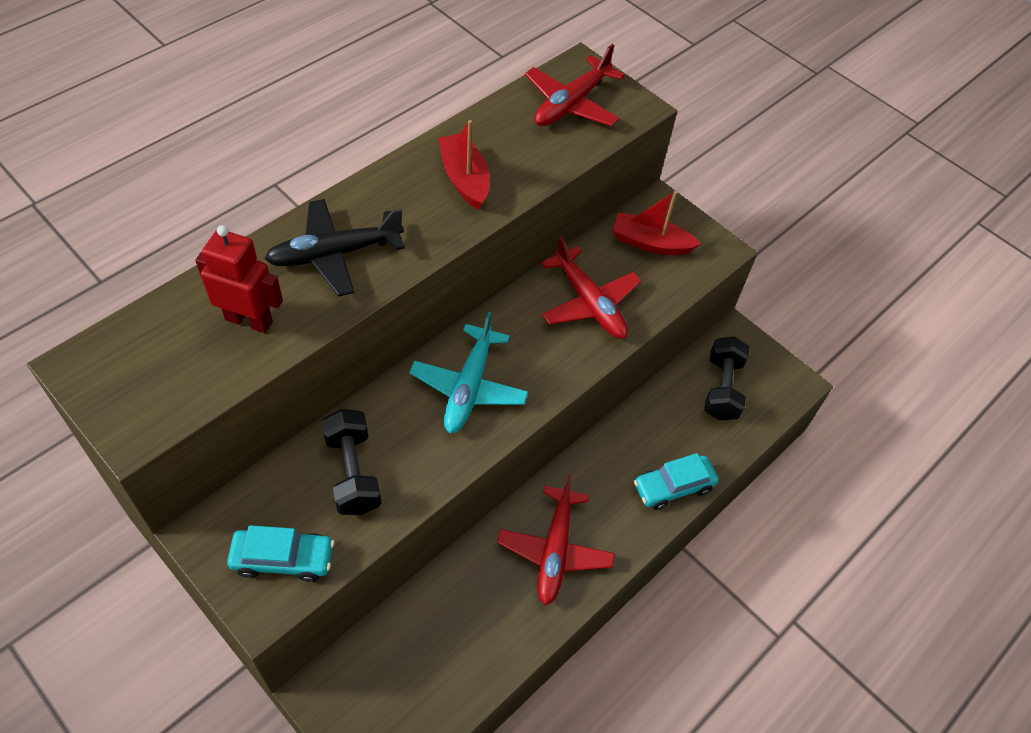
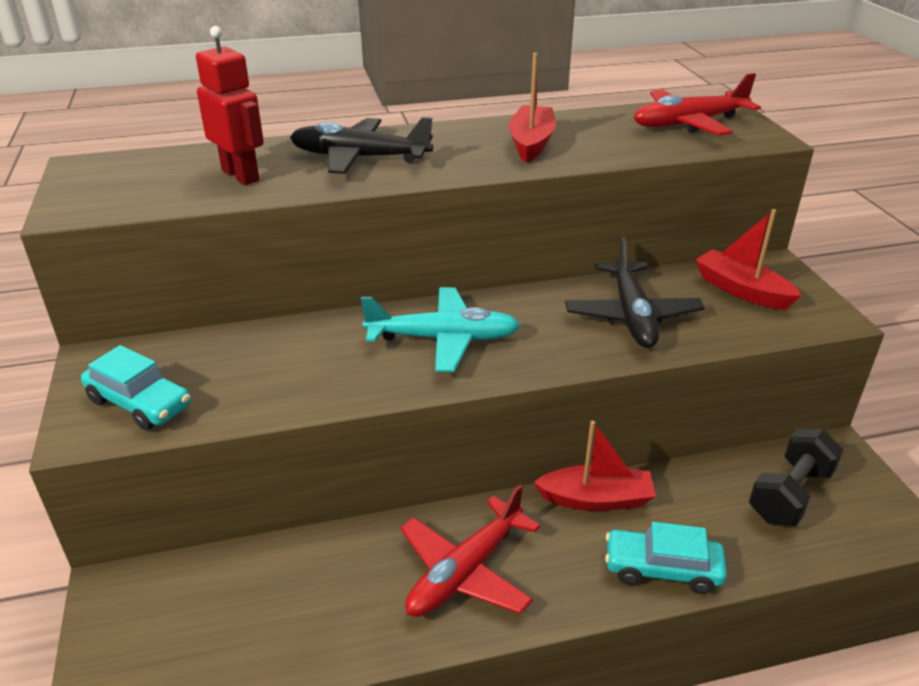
camera: 35 degrees right, 20 degrees down
black dumbbell [322,409,381,515] -> none
turquoise plane [409,311,528,433] -> turquoise plane turned 135 degrees counterclockwise [361,287,520,372]
red plane [541,236,641,339] -> black plane [565,237,705,348]
none -> red boat [533,421,656,511]

